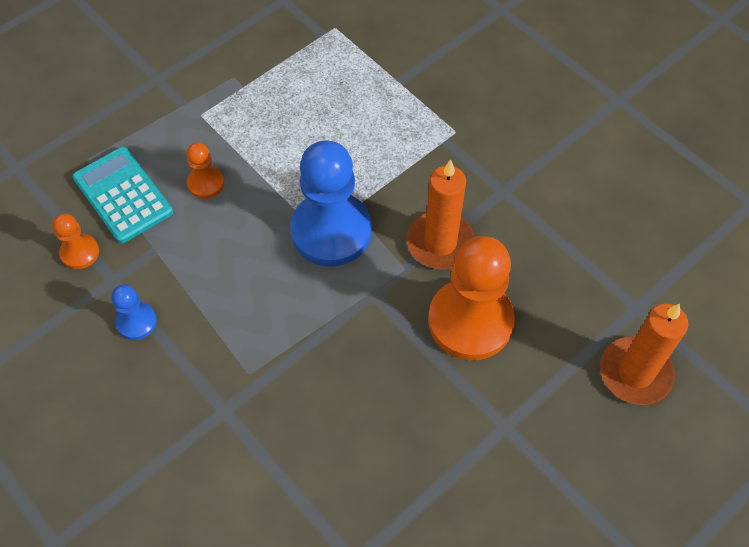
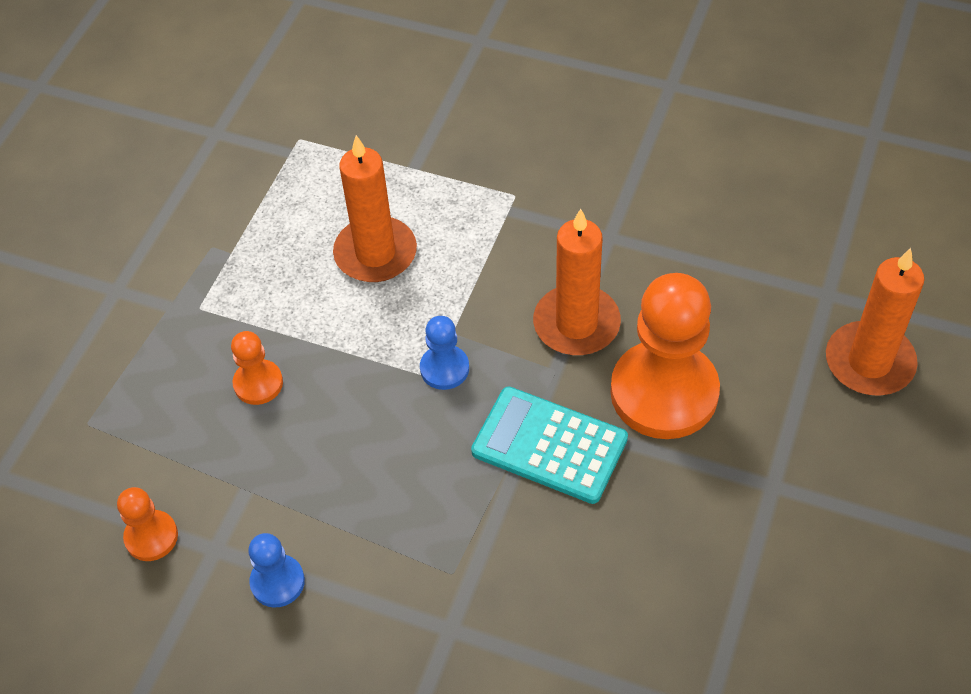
camera: 25 degrees left, 5 degrees down
turquoise calculator [72,147,173,244] -> turquoise calculator moved to [471,387,628,504]
blue pawn [290,141,372,266] -> blue pawn [420,316,469,390], size x0.47
none -> orange candle [333,135,417,282]

